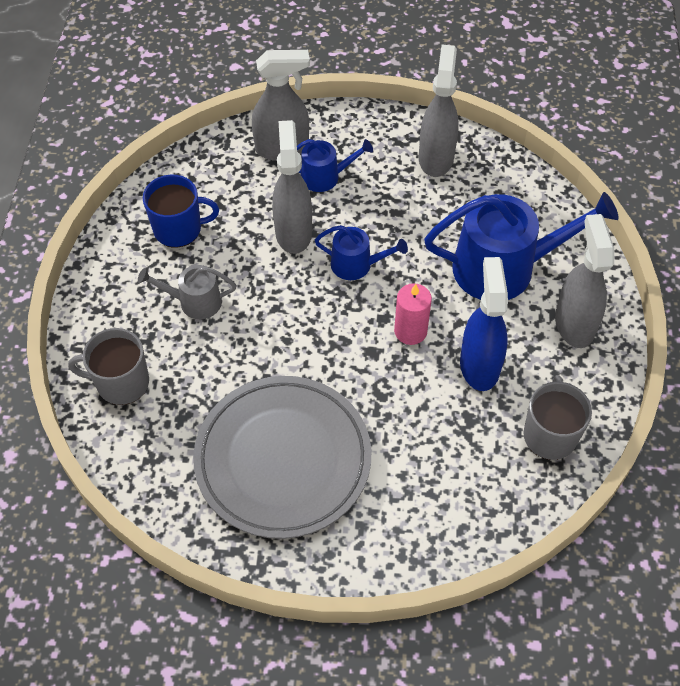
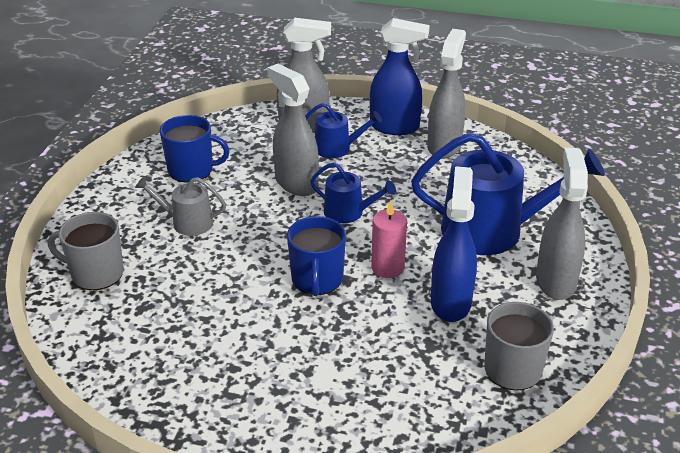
camera: 10 degrees right, 20 degrees down
grey plate [193,376,371,539] -> none
grey spray bottle [272,120,312,254] -> grey spray bottle turned 45 degrees counterclockwise [267,64,319,196]
none -> blue mug [287,216,346,296]
none -> blue spray bottle [370,18,430,135]

